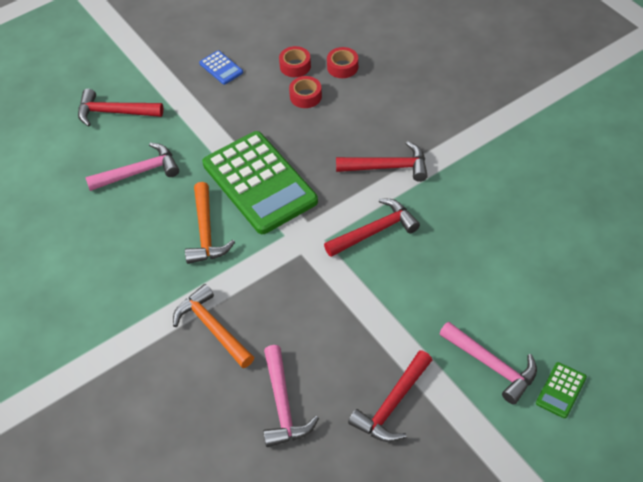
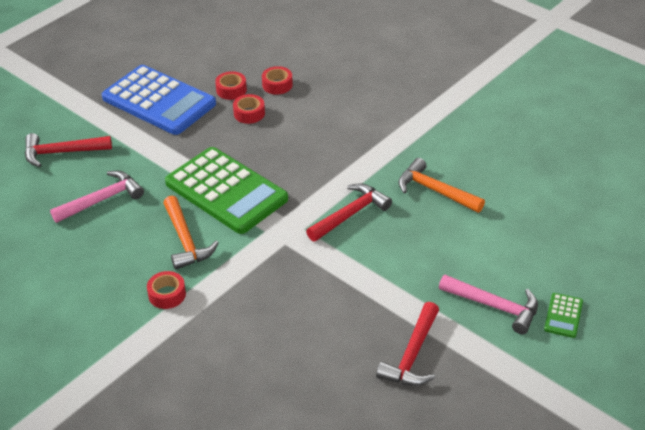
camera: 15 degrees left, 10 degrees down
orange hammer [173,284,254,368] -> orange hammer moved to [398,158,485,213]
blue calculator [199,50,243,85] -> blue calculator [102,65,216,135], size x2.48
pink hammer [263,345,319,447] -> none
red hammer [336,141,428,182] -> none
none -> red tape [147,271,186,309]

